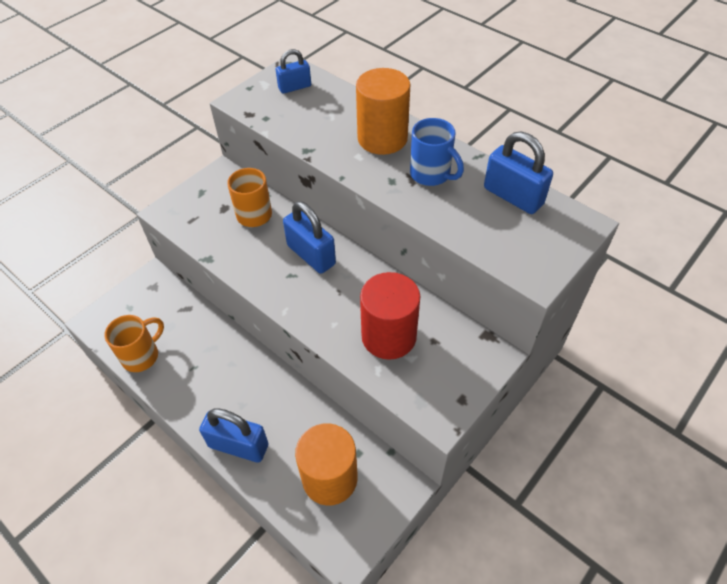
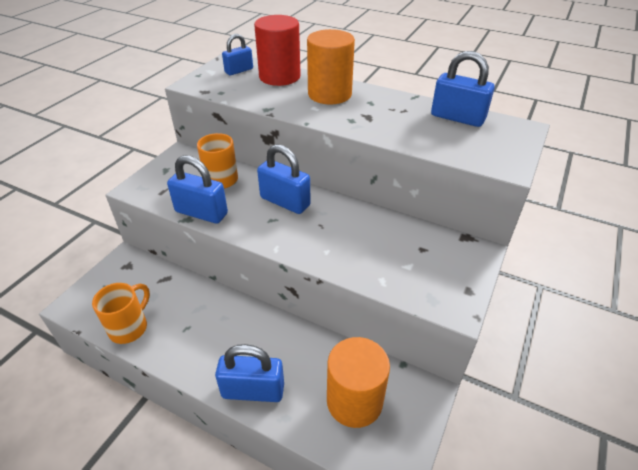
camera: 15 degrees left, 10 degrees down
red cylinder [360,272,420,360] -> red cylinder moved to [254,15,301,86]
blue mug [410,118,464,186] -> none
none -> blue padlock [167,155,228,224]

